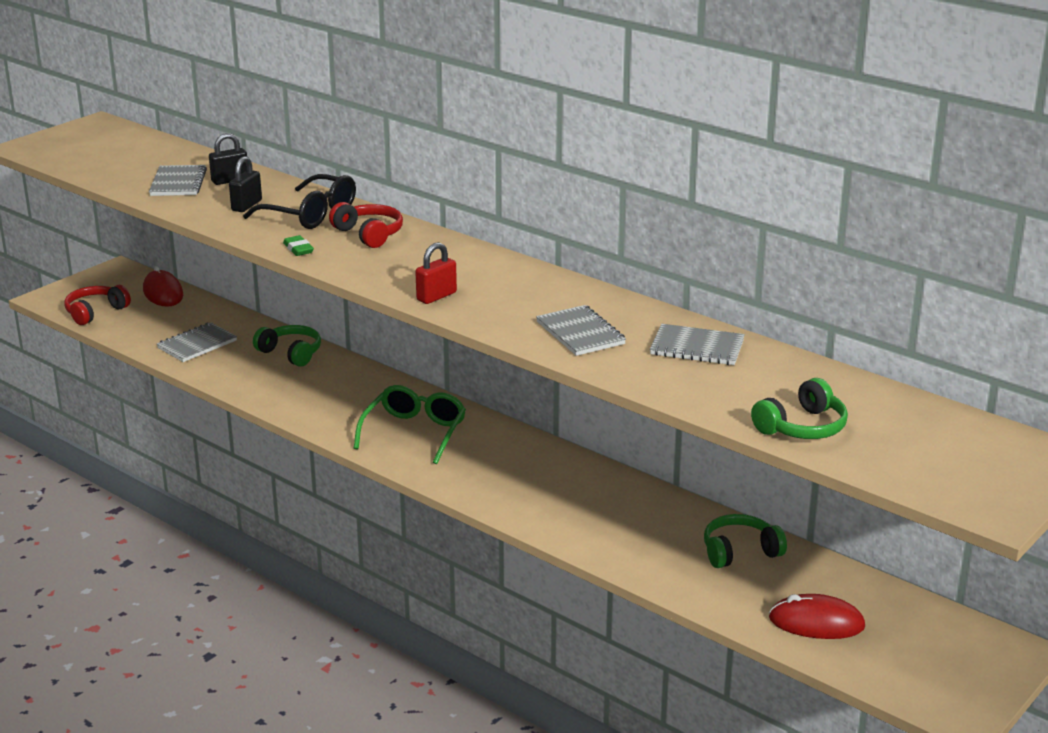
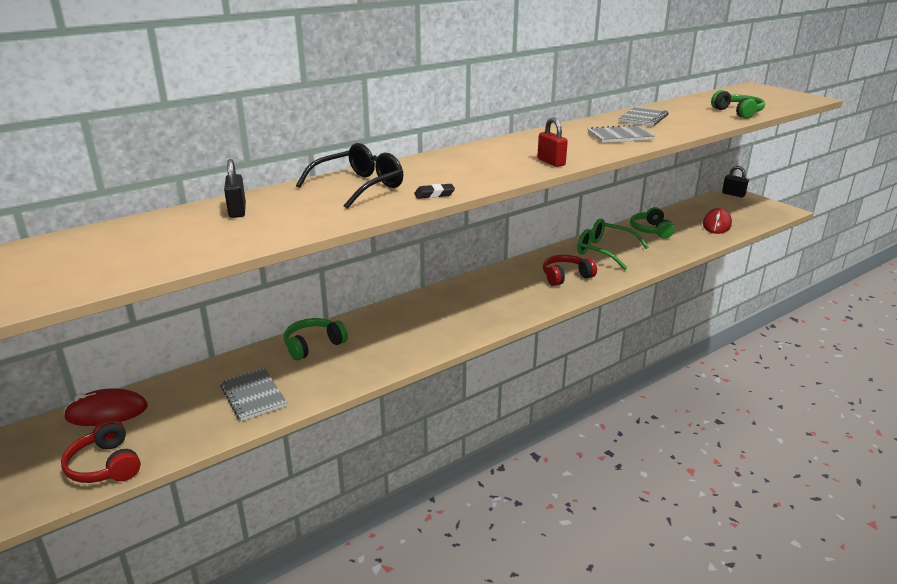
camera: 75 degrees left, 0 degrees up
grey notebook [149,165,207,196] -> none
black padlock [229,156,262,212] -> black padlock moved to [722,166,749,197]
green eraser [283,235,314,256] -> black eraser [414,184,455,199]
red headphones [329,202,403,248] -> red headphones moved to [543,255,597,286]
green glasses [353,385,466,464] -> green glasses moved to [577,218,648,270]

